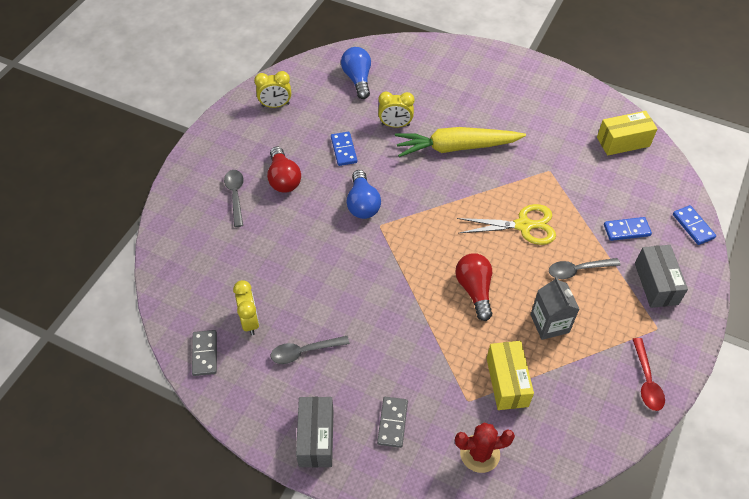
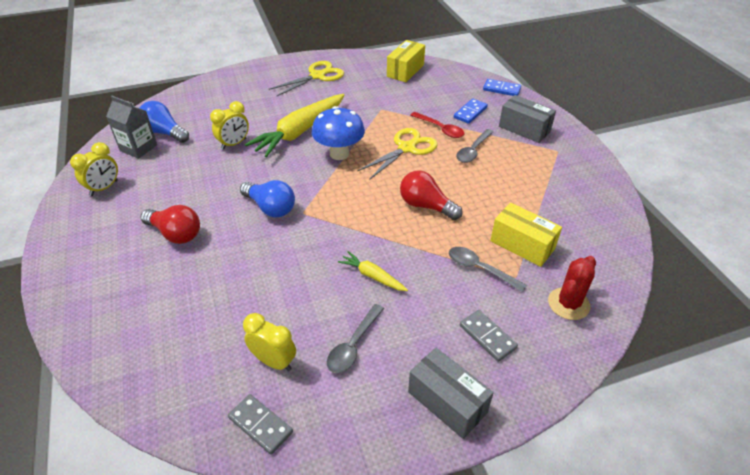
camera: 45 degrees left, 10 degrees down
grey spoon [224,170,244,227] -> grey spoon moved to [449,247,527,292]
blue domino [331,132,357,166] -> none
grey carton [530,276,579,340] -> grey carton moved to [106,96,157,159]
red spoon [633,338,665,411] -> red spoon moved to [410,112,465,138]
none -> yellow scissors [269,61,344,96]
none -> blue mushroom [312,106,365,160]
none -> yellow carrot [338,251,408,291]

